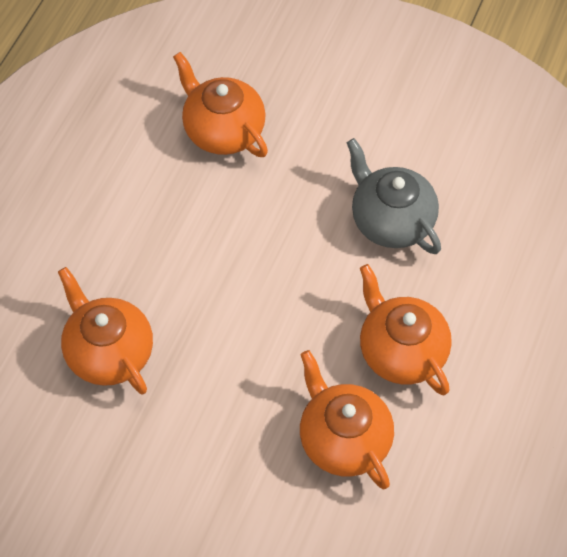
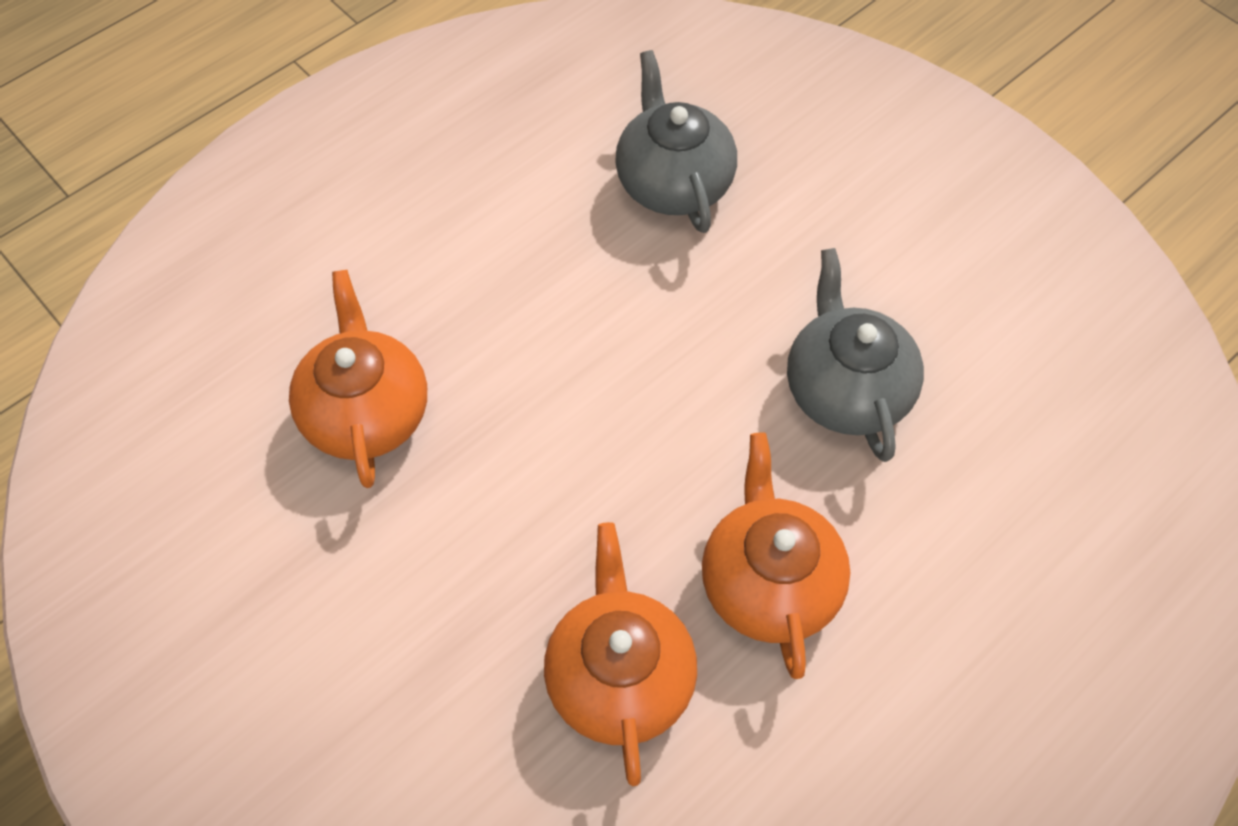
camera: 25 degrees right, 0 degrees up
orange teapot [173,52,268,157] -> grey teapot [615,50,737,233]

